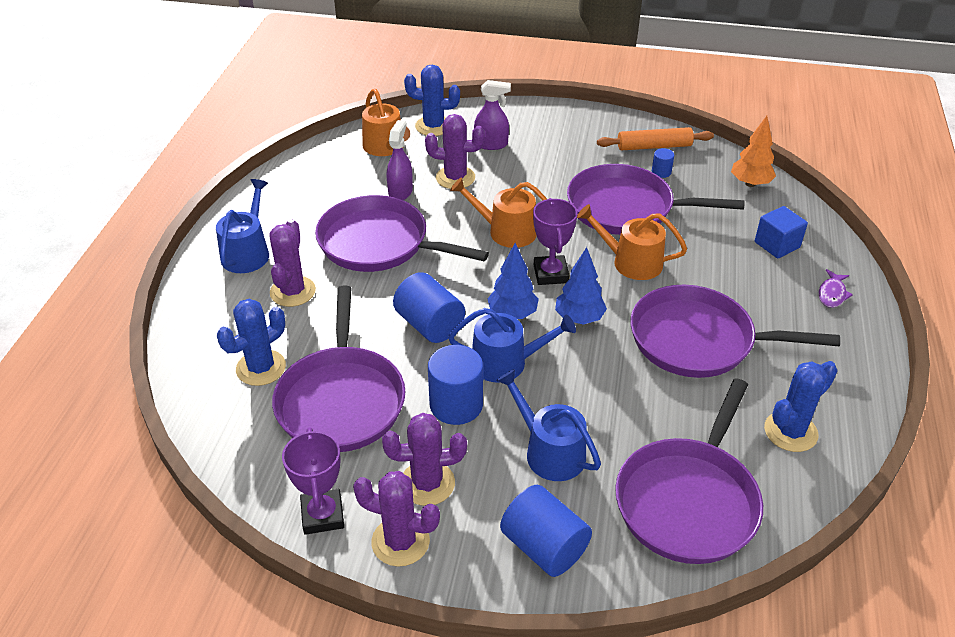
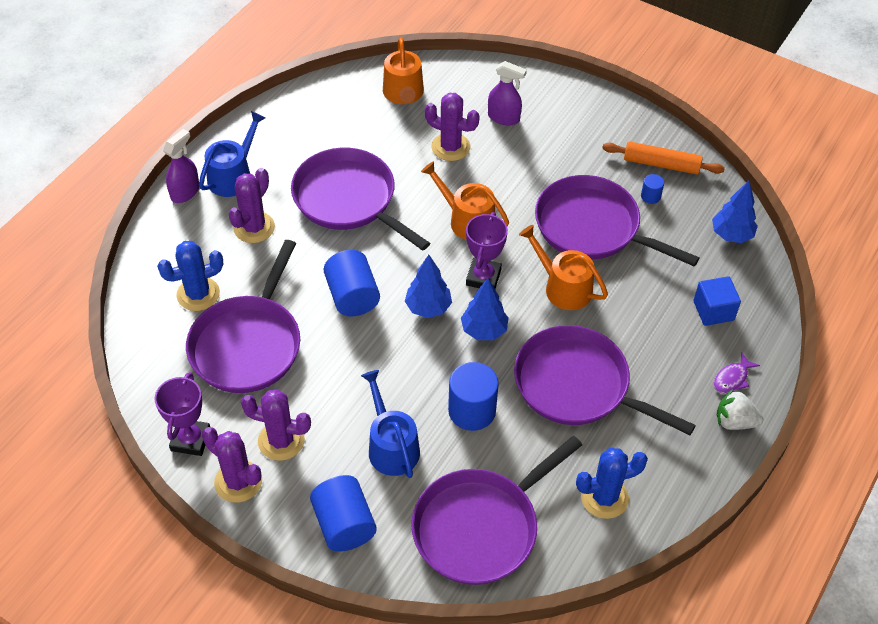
camera: 20 degrees right, 10 degrees up
purple spray bottle [387,120,413,200] -> purple spray bottle moved to [163,129,199,203]
blue cactus [404,65,460,136] -> none
blue cylinder [428,345,483,425] -> blue cylinder moved to [448,362,499,431]
blue watering can [448,308,576,383] -> none
orange tree [731,116,776,187] -> blue tree [712,181,758,243]
none -> white strawberry [717,389,763,430]

